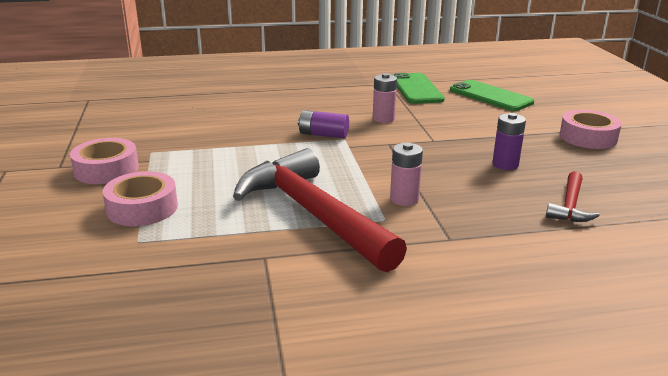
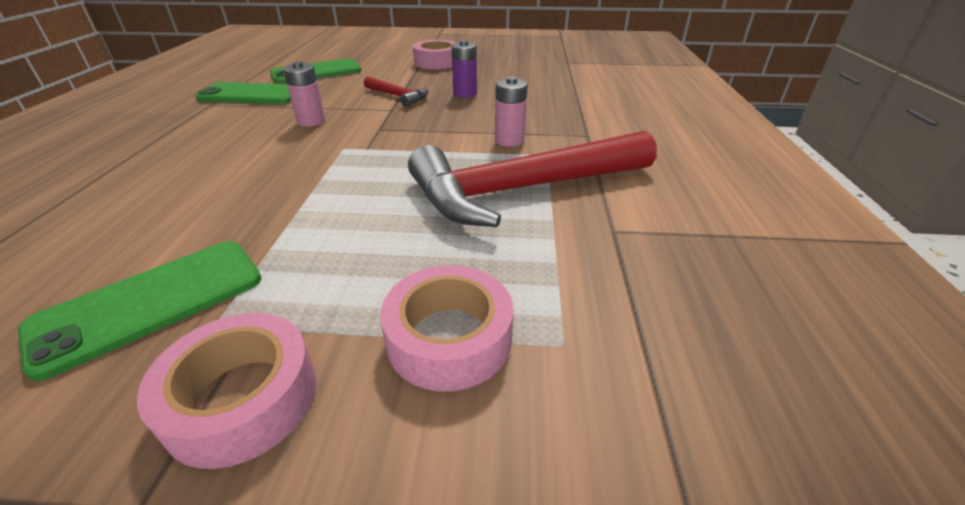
camera: 75 degrees left, 10 degrees up
purple battery [298,110,349,138] -> none
red hammer [546,171,600,222] -> red hammer moved to [364,76,429,107]
none -> green phone [18,241,261,381]

